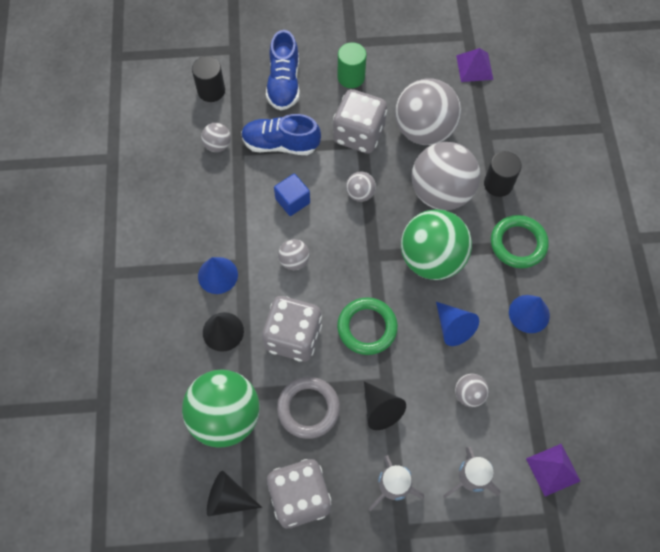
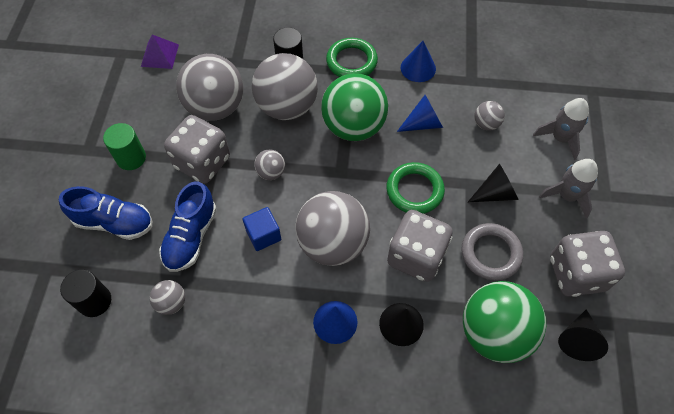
camera: 80 degrees left, 5 degrees down
grey ball [278,239,309,270] -> grey ball [295,191,370,266], size x2.21
purple pyramid [526,444,580,497] -> none

